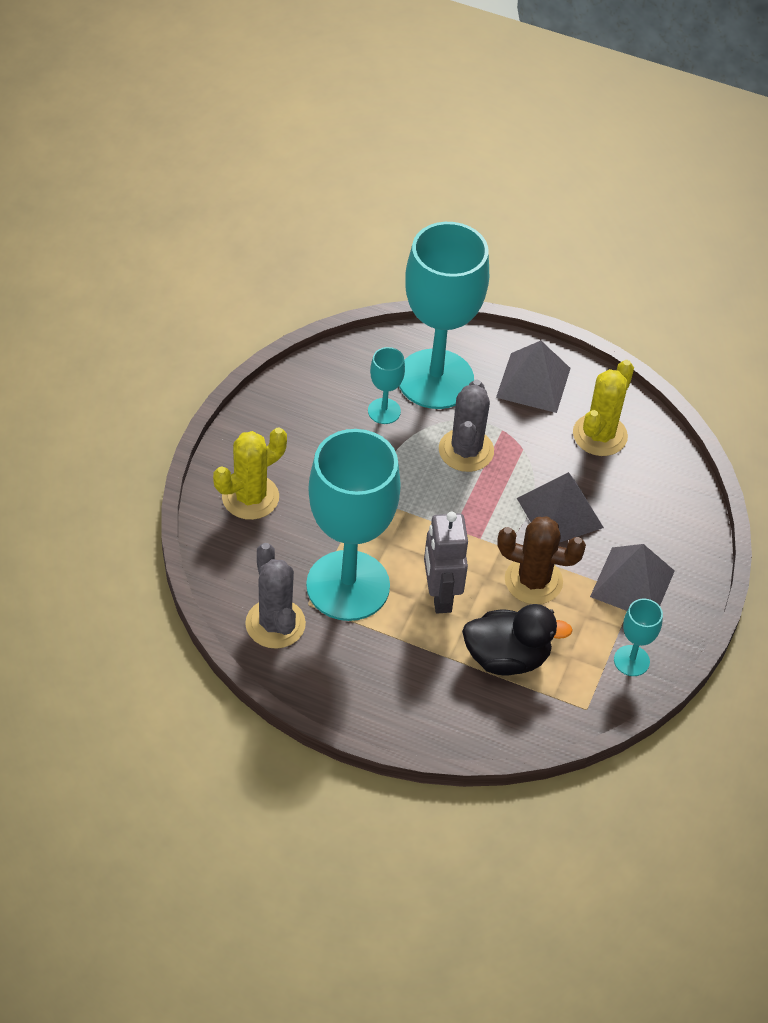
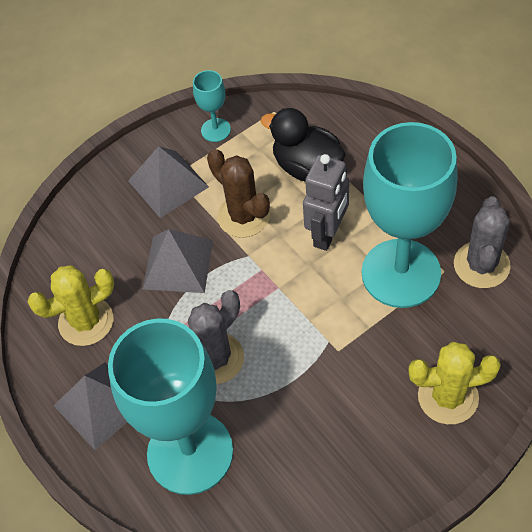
camera: 140 degrees left, 5 degrees up
turquoise goblet [368,347,405,424] -> none

